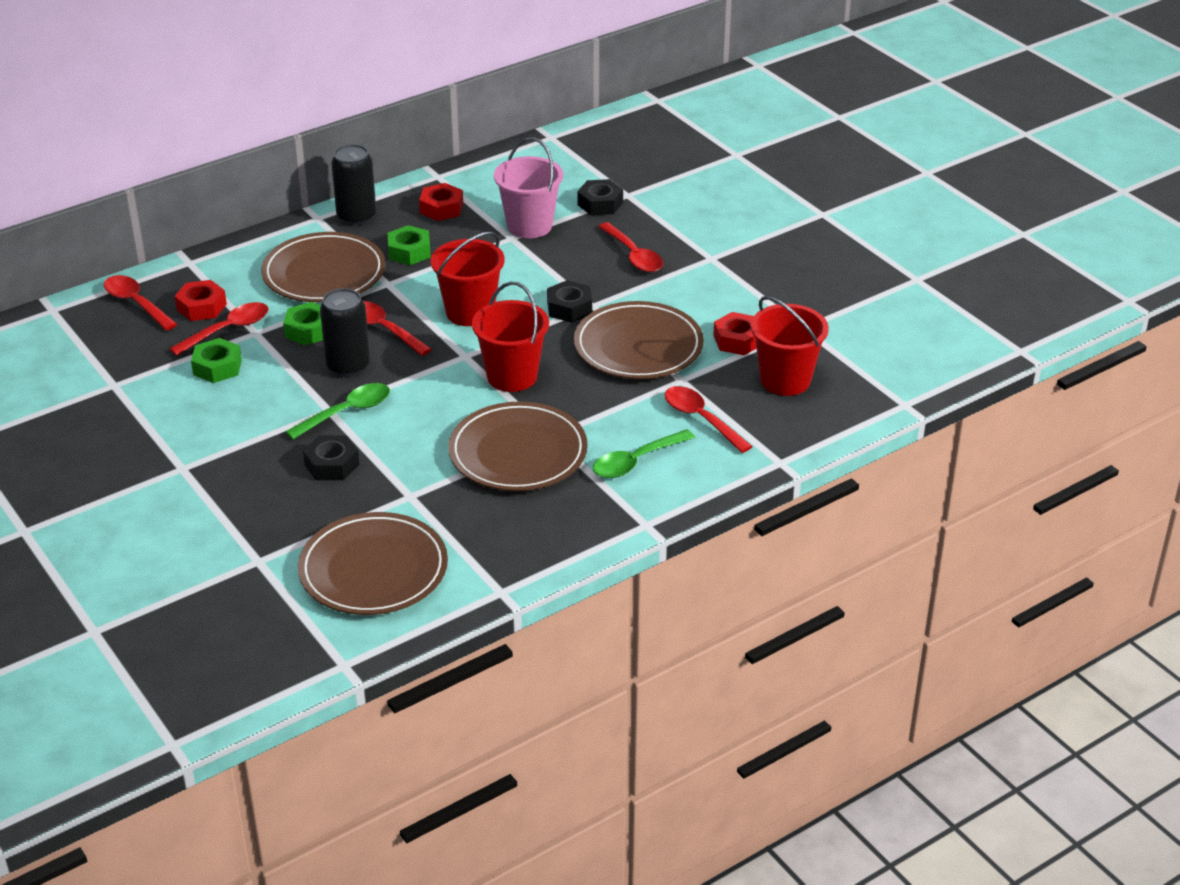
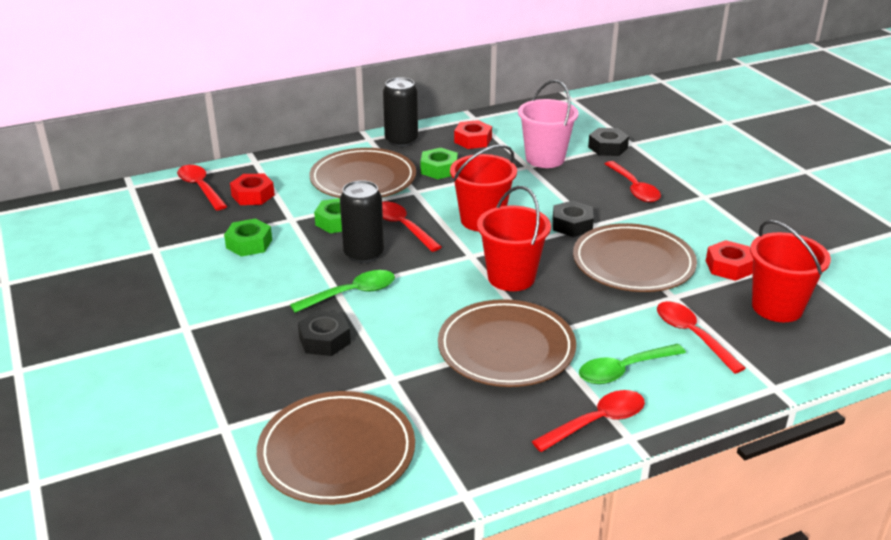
camera: 10 degrees right, 5 degrees down
red spoon [169,302,268,356] -> red spoon moved to [532,390,645,452]

